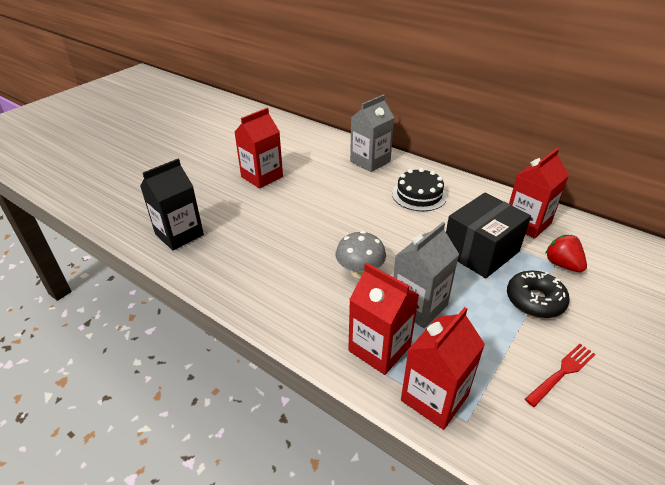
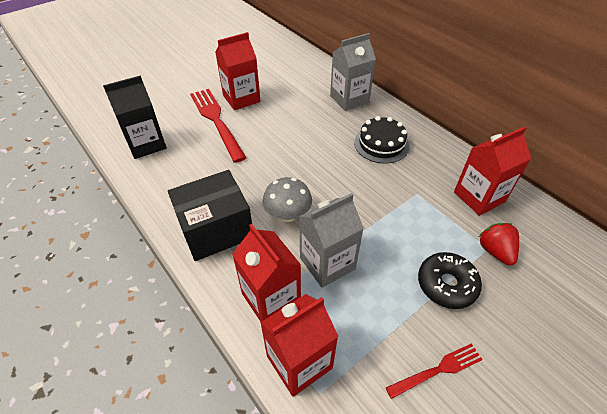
camera: 15 degrees right, 10 degrees up
black box [446,193,531,278] -> black box moved to [168,170,252,261]
none -> red fork [190,89,247,163]

